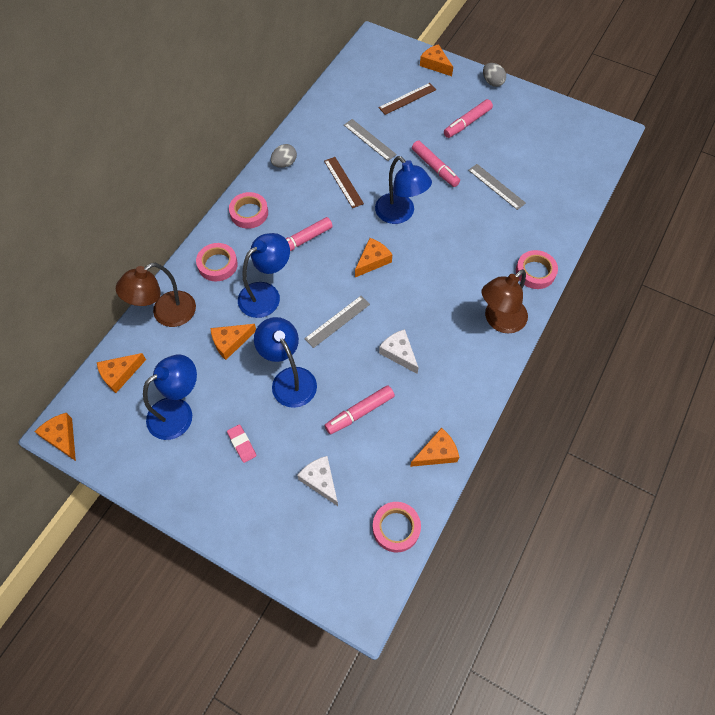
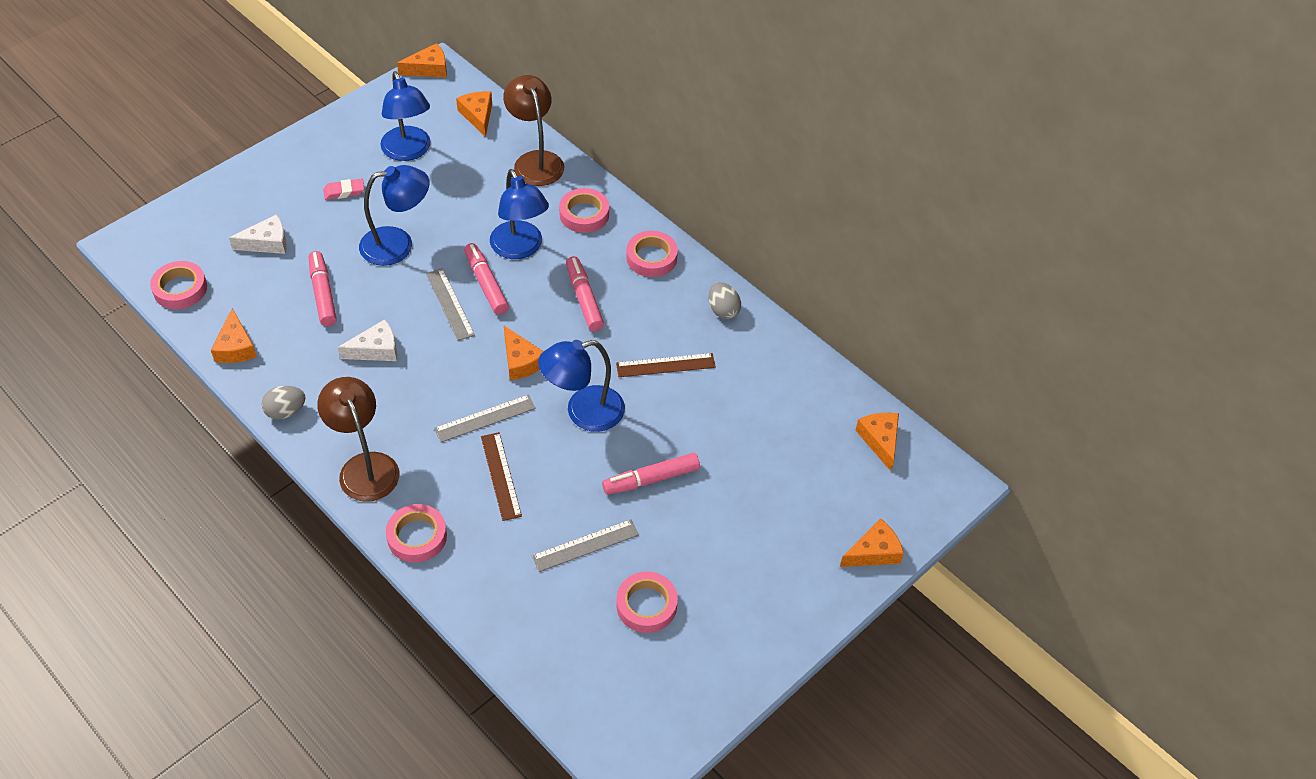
camera: 105 degrees right, 10 degrees down
orange cheese [210,324,256,360] -> orange cheese moved to [855,413,899,471]
grey ruler [344,119,397,161] -> grey ruler moved to [434,395,536,442]
brown ruler [379,83,436,115] -> brown ruler moved to [481,432,522,521]
pink marker [444,99,493,138] -> pink marker moved to [464,243,509,315]
grey egg [483,63,506,87] -> grey egg moved to [261,386,305,420]
none -> pink tape [616,572,678,633]

